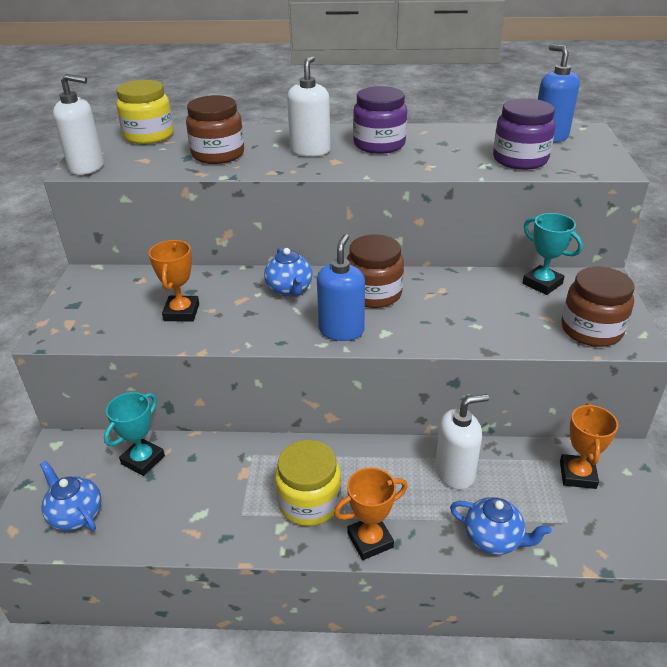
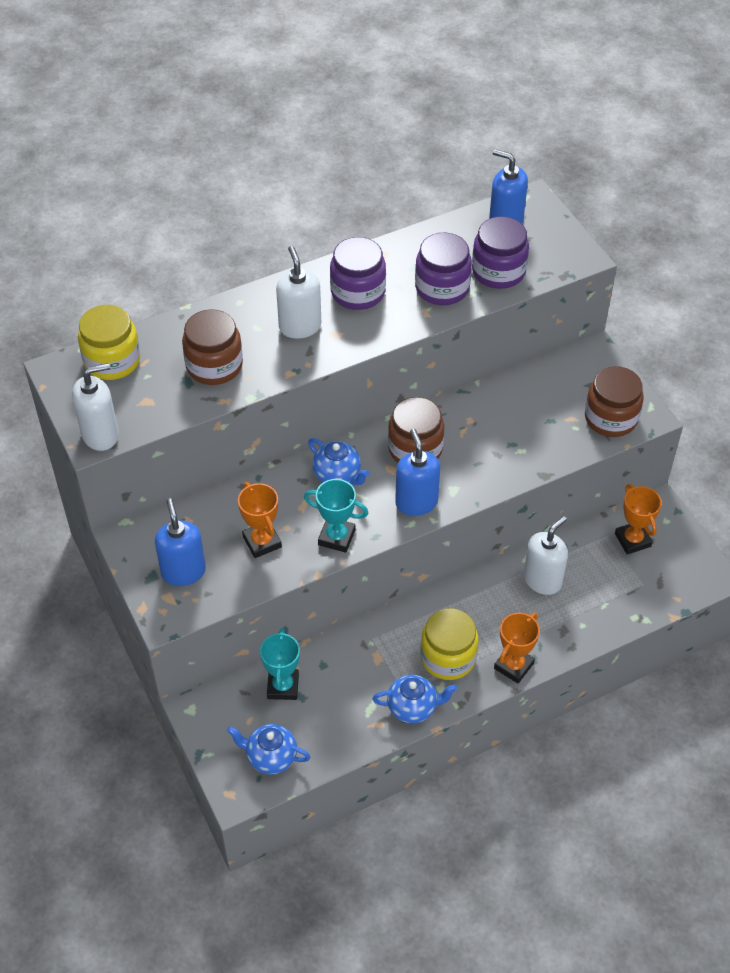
camera: 30 degrees left, 15 degrees up
blue teapot [450,497,552,555] -> blue teapot moved to [372,675,457,723]
turquoise trophy [523,213,583,295] -> turquoise trophy moved to [304,479,368,553]
none -> blue soap dispenser [155,498,206,586]
none -> purple jar [415,232,472,305]

